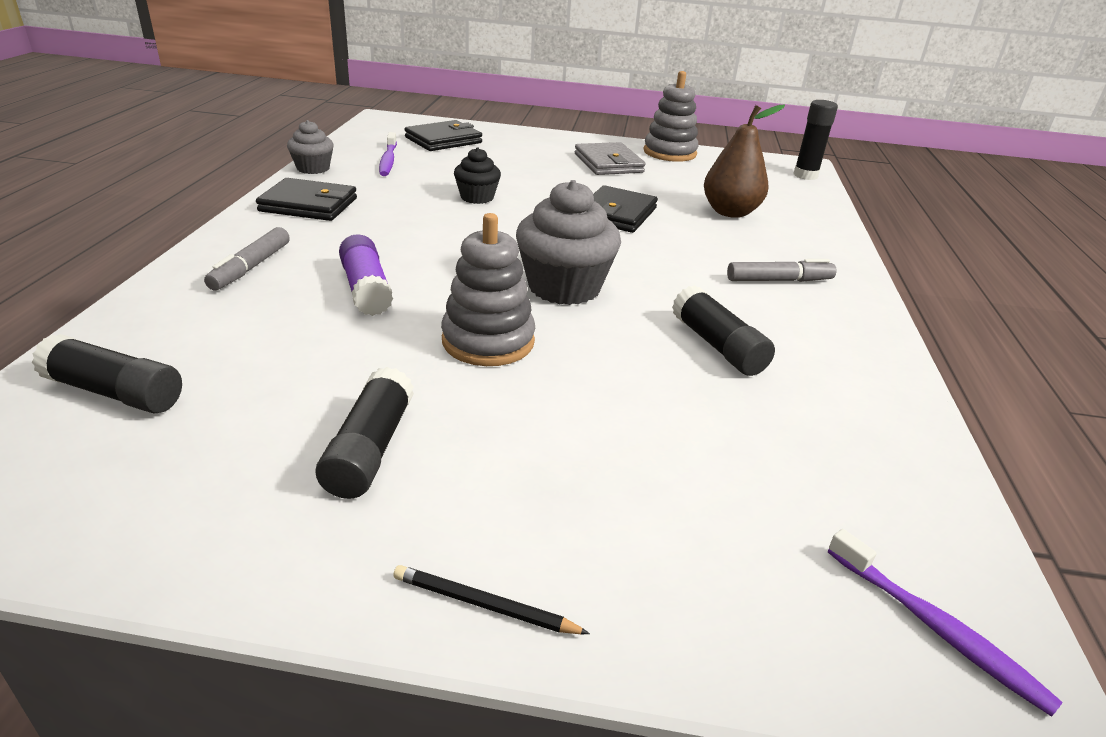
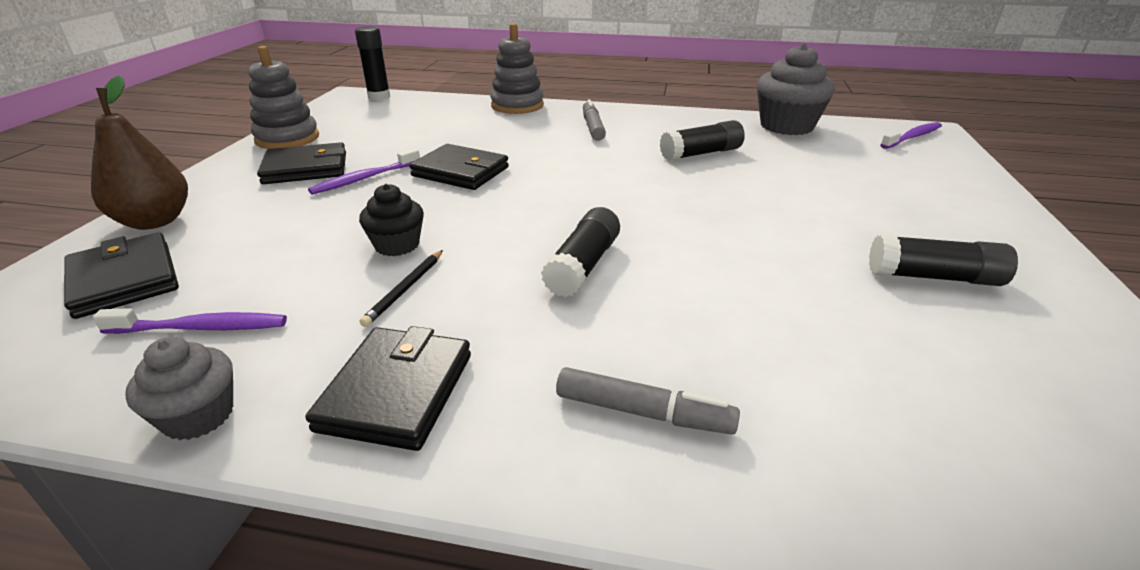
camera: 85 degrees left, 0 degrees up
black glue stick [32,334,182,413] -> black glue stick moved to [541,207,620,297]
purple glue stick [339,234,393,316] -> none
black pencil [393,565,590,634] -> black pencil moved to [359,250,443,327]
grey stacking toy [441,213,535,366] -> grey stacking toy moved to [490,23,544,114]
grey cupcake [516,180,621,305] -> grey cupcake moved to [757,44,835,135]
grey wallet [575,142,645,175] -> black wallet [257,142,346,184]
brown pear [704,105,785,218] -> brown pear moved to [91,76,188,230]
none -> purple toothbrush [308,148,420,195]

